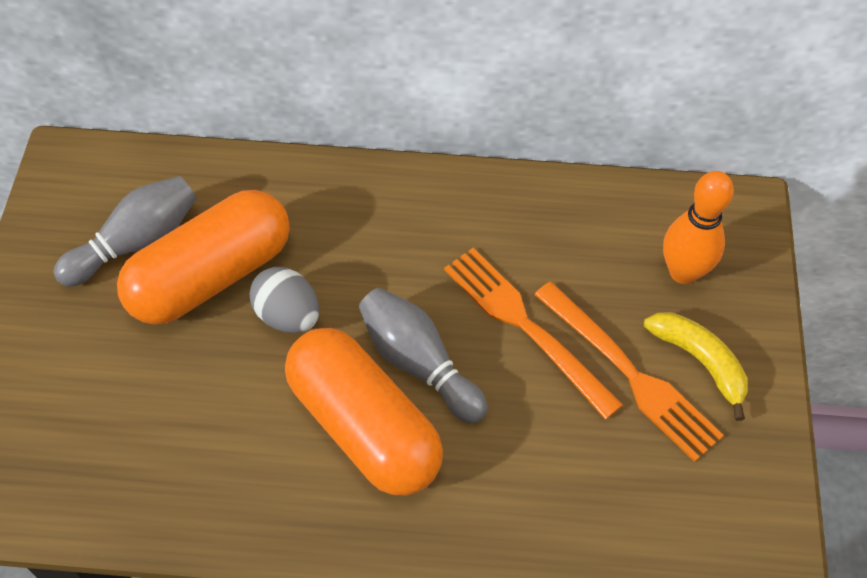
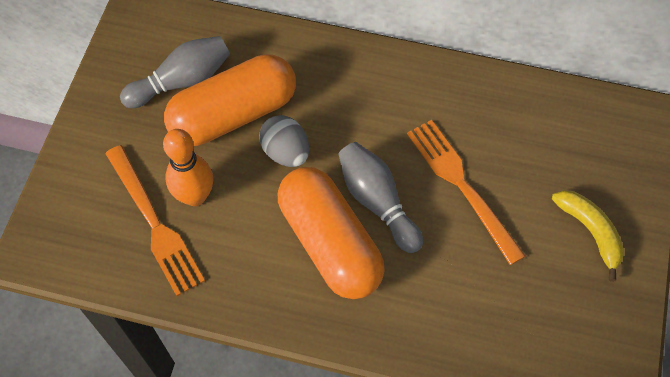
camera: 10 degrees right, 5 degrees up
orange fork [534,282,724,462] -> orange fork moved to [105,145,205,296]
orange bowling pin [663,171,734,284] -> orange bowling pin moved to [163,129,213,206]

